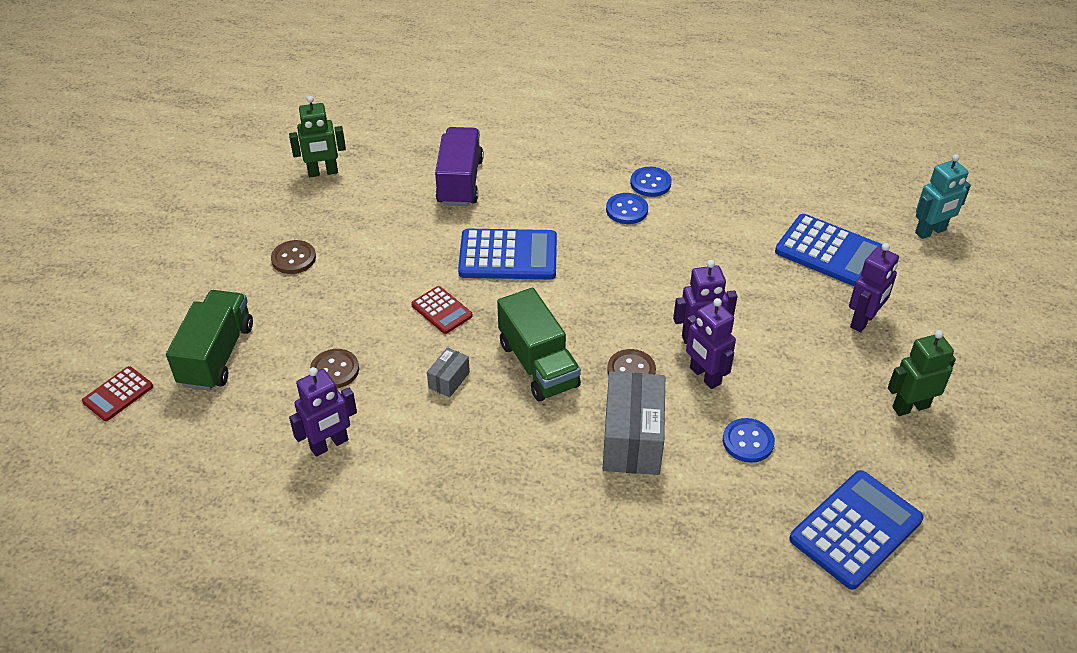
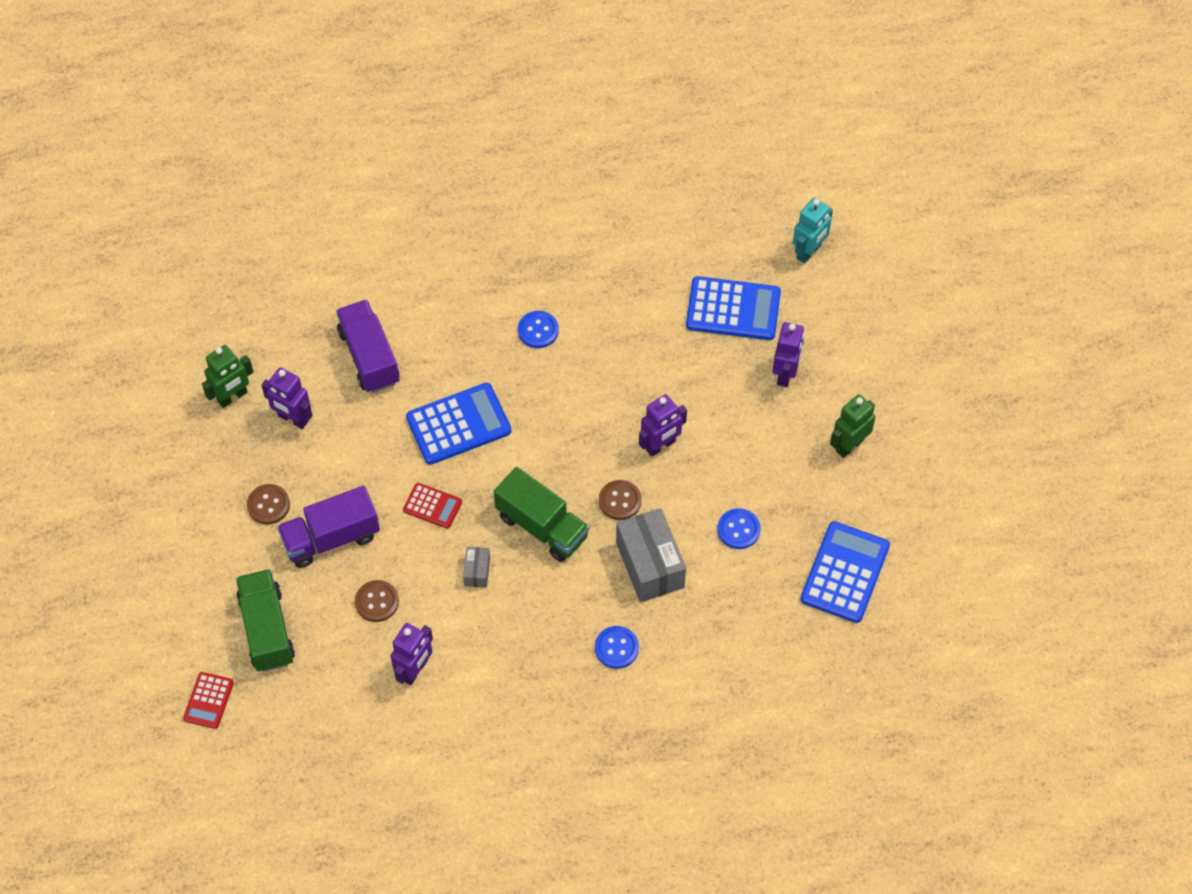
camera: 25 degrees left, 15 degrees up
blue button [630,167,672,197] -> blue button moved to [595,626,639,669]
purple robot [684,298,736,389] -> purple robot moved to [262,367,312,429]
none -> purple truck [277,486,380,568]

